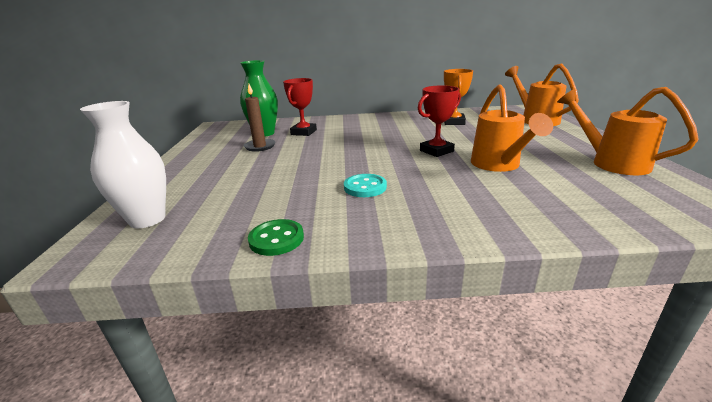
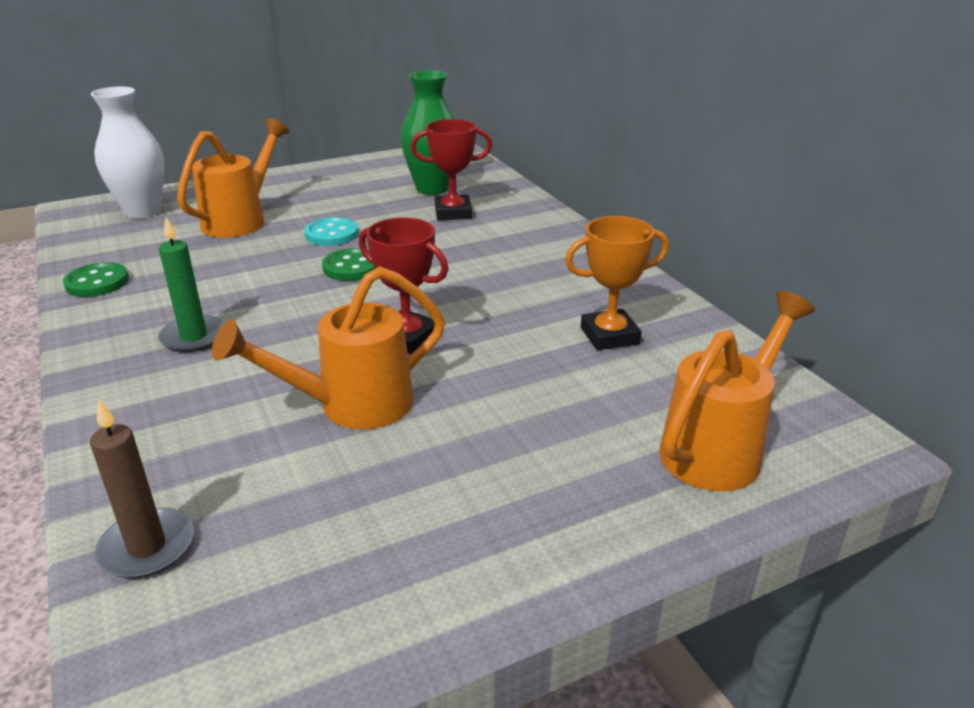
camera: 65 degrees right, 5 degrees up
brown candle [244,84,275,152] -> brown candle moved to [90,398,194,579]
turquoise button [344,174,387,197] -> turquoise button moved to [304,217,359,246]
orange watering can [557,87,699,175] -> orange watering can moved to [177,118,289,238]
none -> green candle [158,217,225,353]
none -> green button [322,248,375,281]

